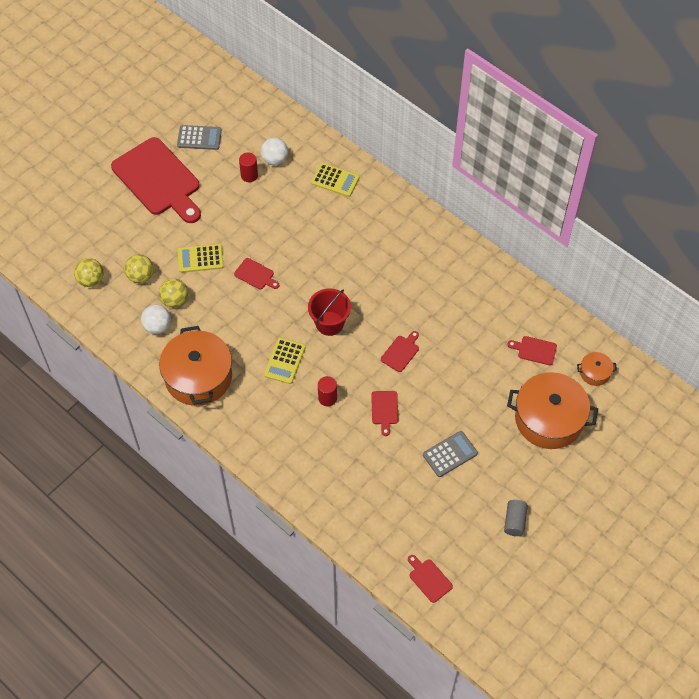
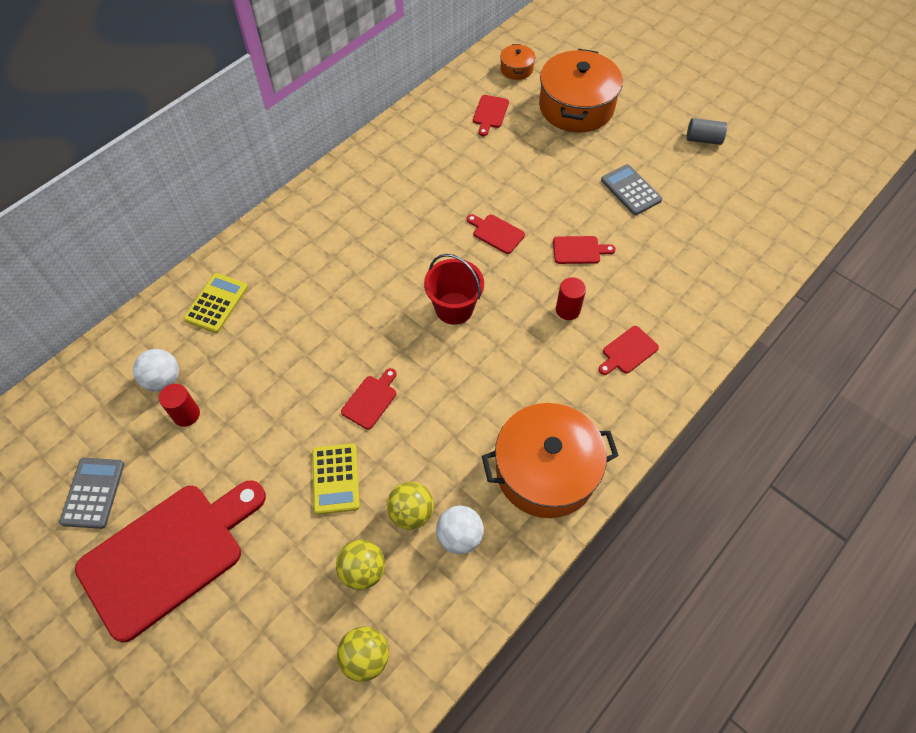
camera: 90 degrees left, 0 degrees up
yellow calculator [264,337,306,384] -> none
red cutting board [408,555,453,603] -> red cutting board moved to [598,326,659,375]

